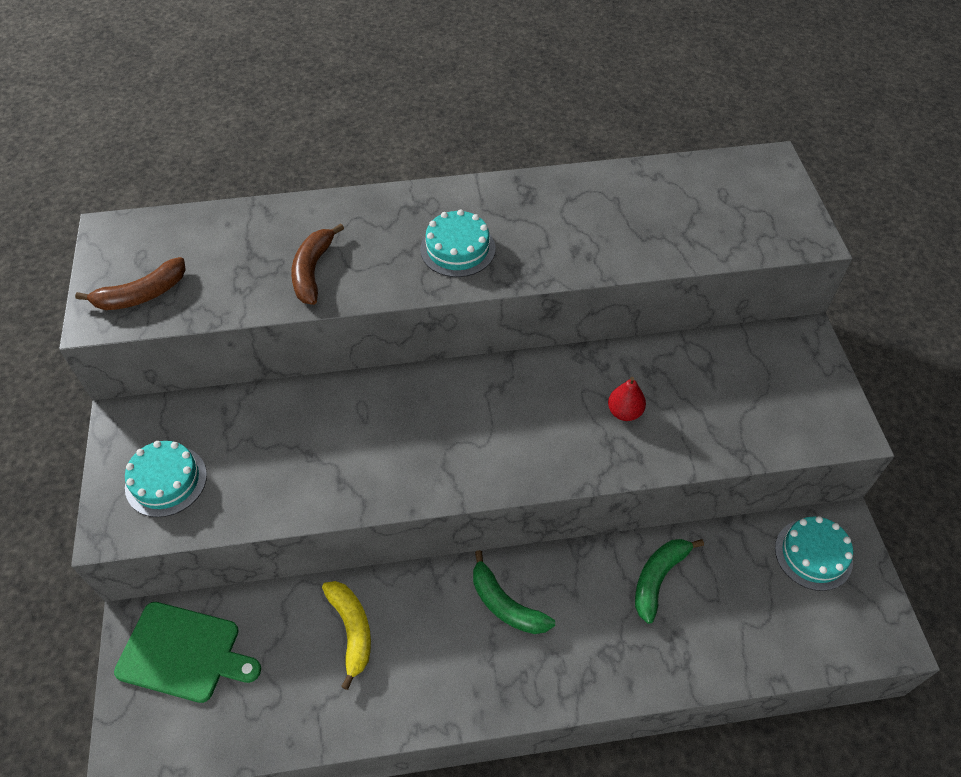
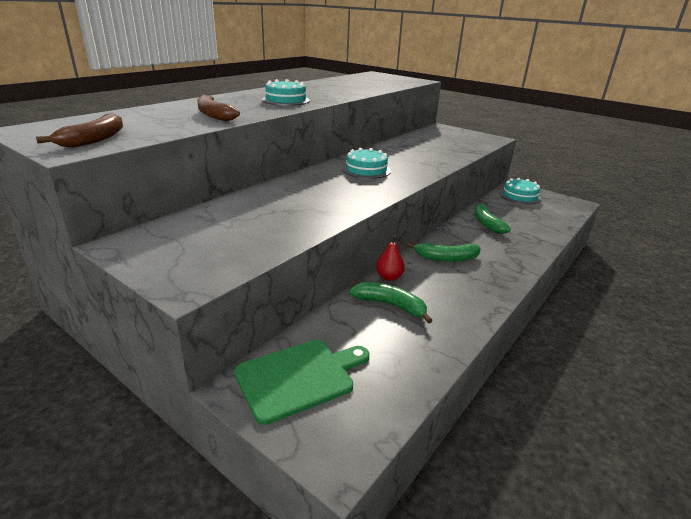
camera: 45 degrees left, 25 degrees down
turquoise cake [125,441,207,517] -> turquoise cake moved to [342,148,391,179]
yellow banana [322,581,371,690] -> green banana [349,282,433,324]
red pear [608,377,646,421] -> red pear moved to [376,235,405,281]

